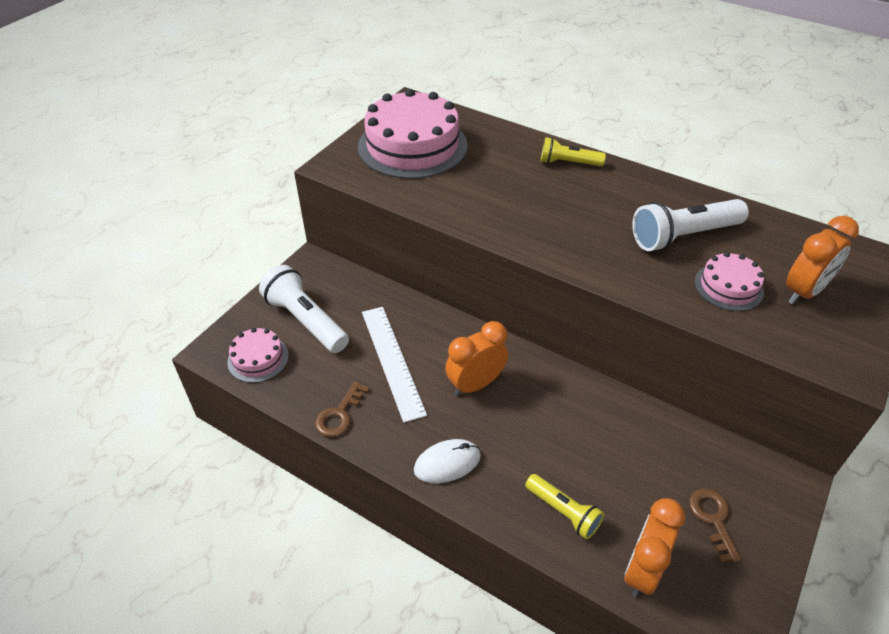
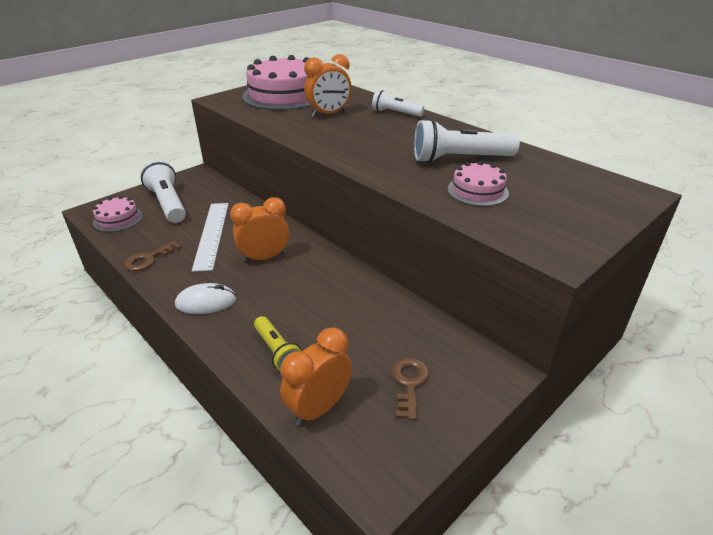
camera: 15 degrees right, 10 degrees down
yellow flashlight [541,137,606,166] -> white flashlight [372,90,424,117]
orange clock [786,216,859,304] -> orange clock moved to [304,54,352,117]

